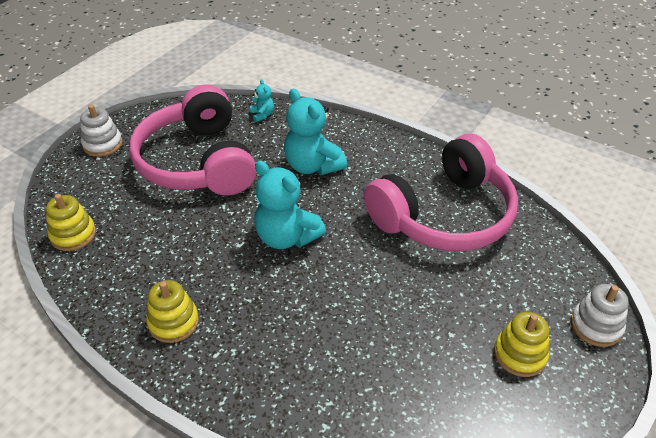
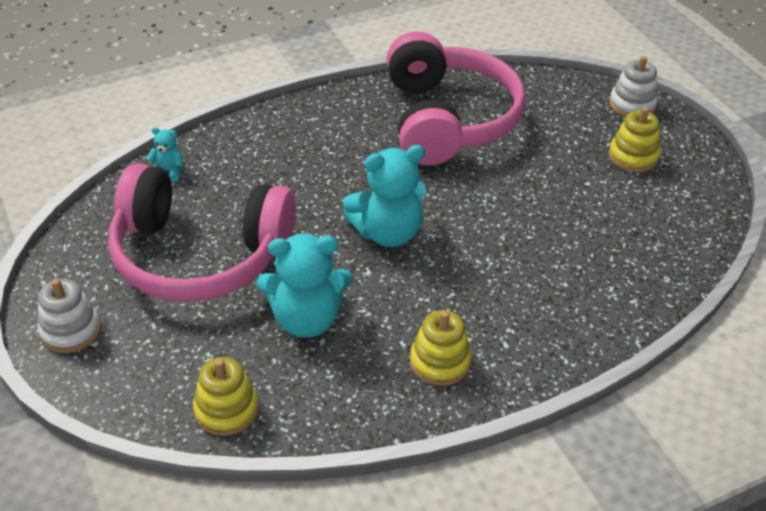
camera: 60 degrees left, 0 degrees up
turquoise teddy bear [284,89,347,175] -> turquoise teddy bear moved to [257,234,352,338]

